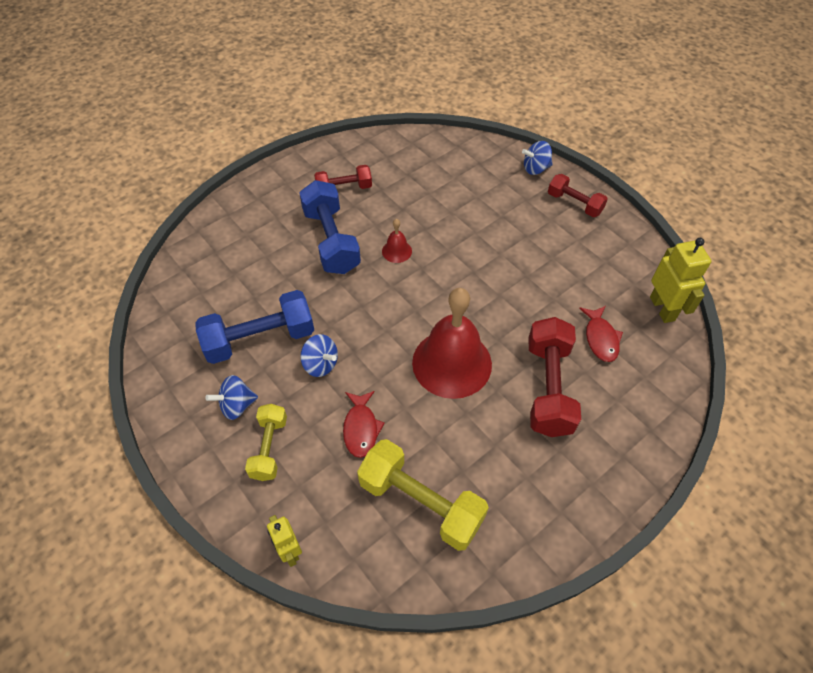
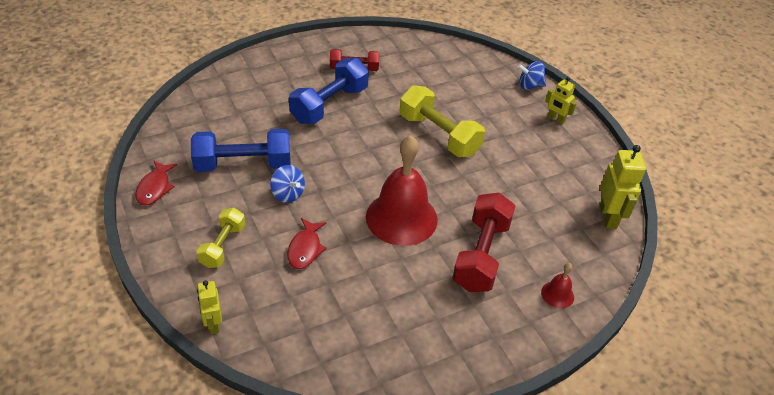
camera: 10 degrees right, 10 degrees down
blue spinning top [206,375,258,420] -> none
blue dumbbell [299,180,361,274] -> blue dumbbell turned 45 degrees clockwise [289,58,369,124]
yellow dumbbell [357,439,489,551] -> yellow dumbbell moved to [399,85,485,157]
red bell [382,219,412,263] -> red bell moved to [541,263,574,309]
red dumbbell [548,174,608,217] -> yellow robot [545,77,577,125]
red fish [579,306,623,362] -> red fish moved to [135,160,177,205]

